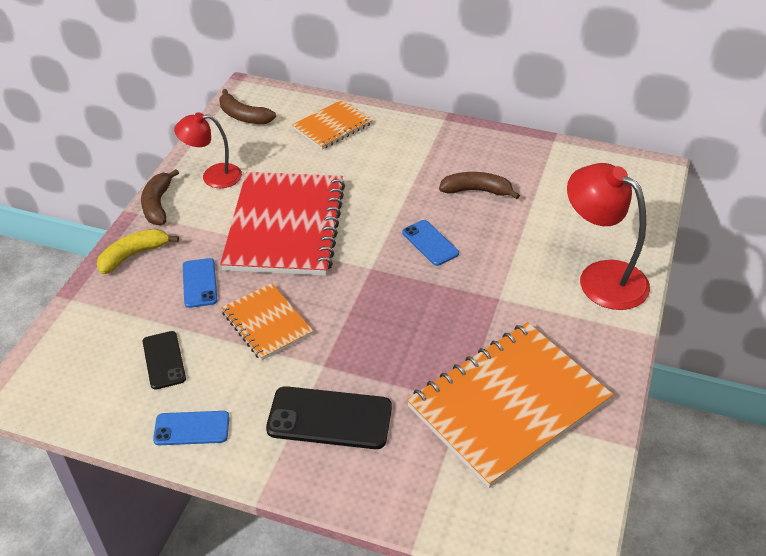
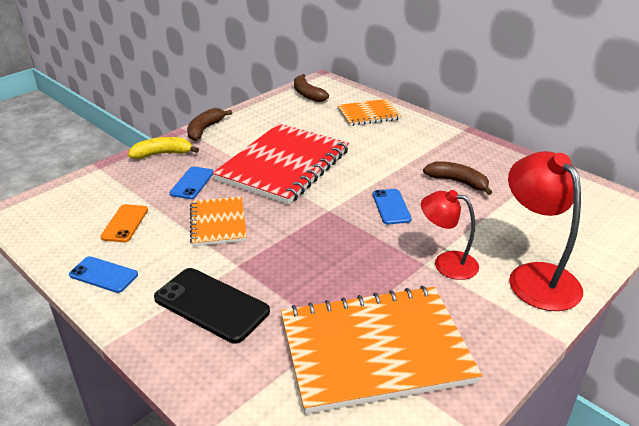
camera: 25 degrees right, 10 degrees down
black phone [143,331,186,390] -> orange phone [100,204,148,242]
red lamp [174,112,242,188] -> red lamp moved to [421,190,479,280]

